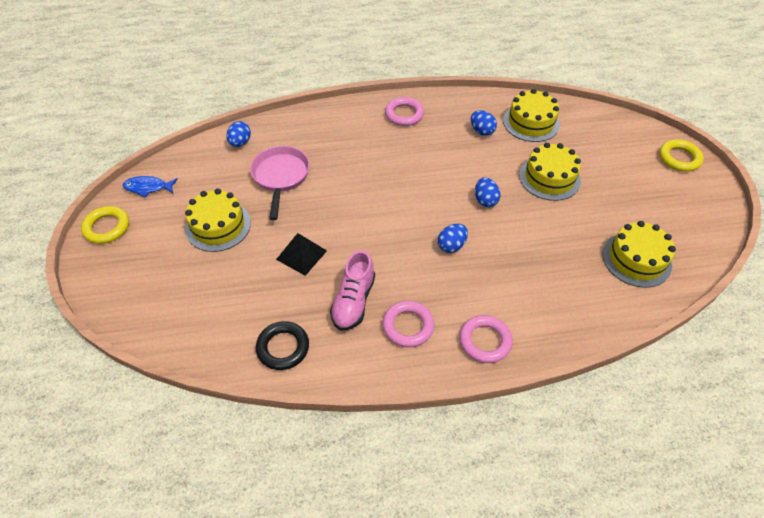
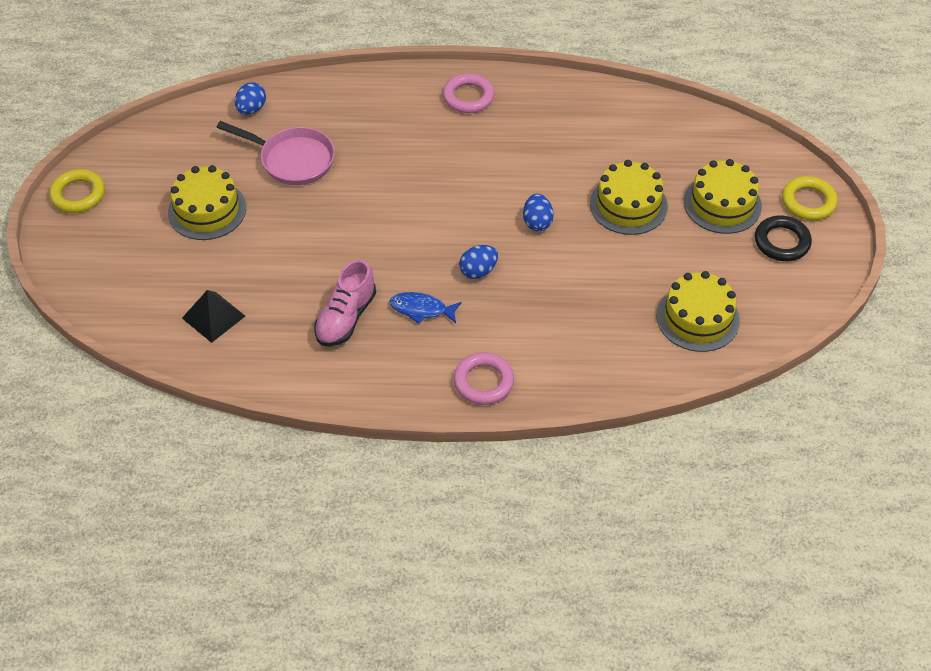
camera: 10 degrees right, 0 degrees up
blue fish [123,176,178,197] -> blue fish moved to [389,292,462,324]
pink pan [250,146,310,220] -> pink pan turned 105 degrees clockwise [216,121,335,185]
black ring [256,321,309,370] -> black ring moved to [755,216,812,261]
black pyramid [276,233,327,276] -> black pyramid moved to [182,290,245,343]
pink ring [382,301,434,347] -> none
blue egg [471,110,497,136] -> none
yellow cake [503,89,560,142] -> yellow cake moved to [684,159,762,234]

